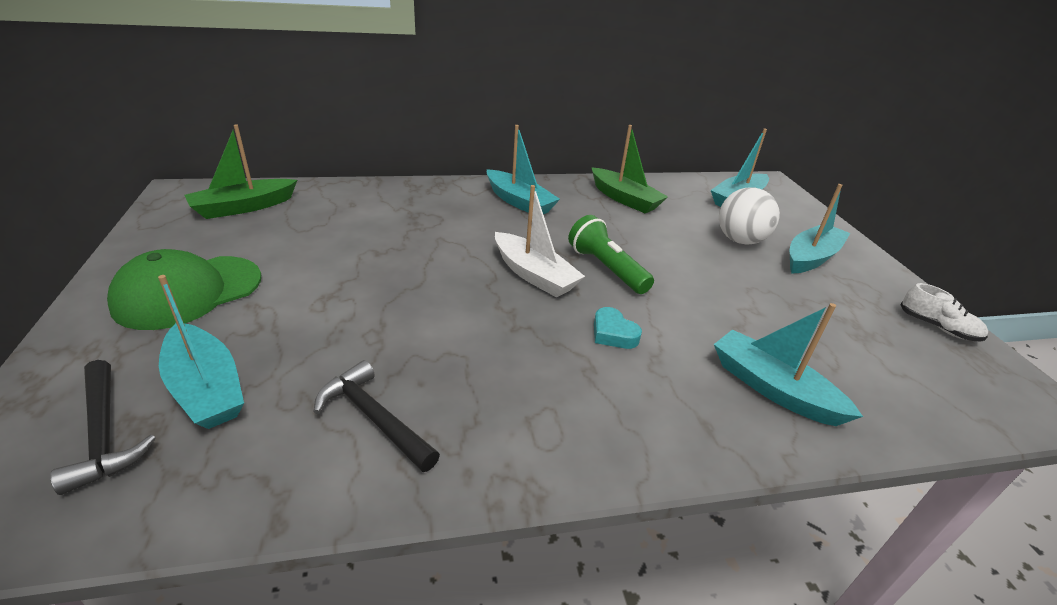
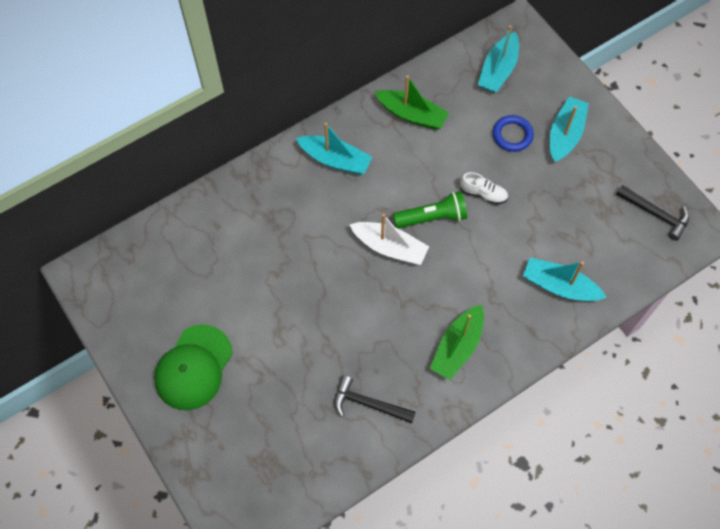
camera: 20 degrees left, 30 degrees up
black hammer [50,360,156,495] -> black hammer moved to [616,185,689,241]
turquoise boat [158,275,244,429] -> none
green boat [185,125,297,219] -> green boat moved to [430,305,484,380]
green flashlight [568,215,654,294] -> green flashlight turned 135 degrees clockwise [393,191,467,228]
turquoise heart [594,307,642,349] -> none
white ball [719,187,780,245] -> blue ring [493,115,534,152]
white shoe [900,283,988,342] -> white shoe moved to [460,172,508,205]

